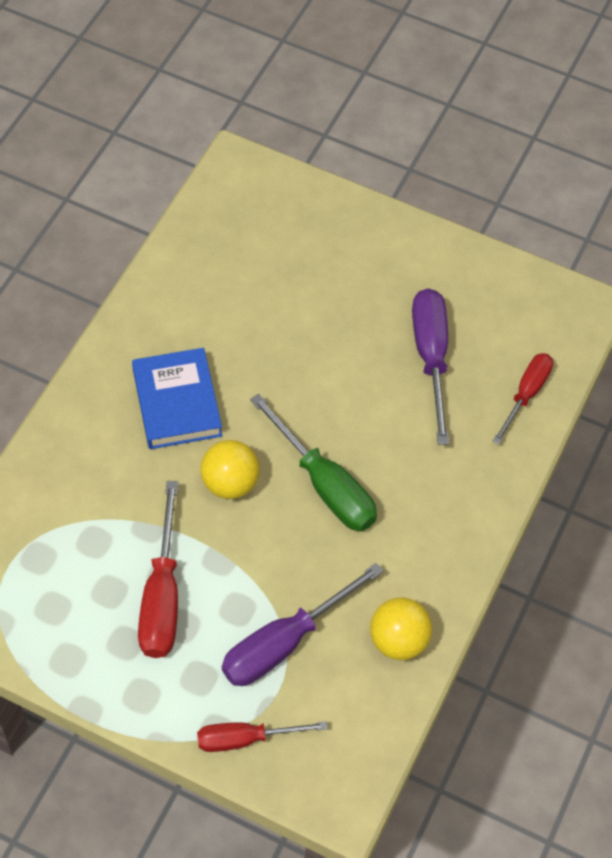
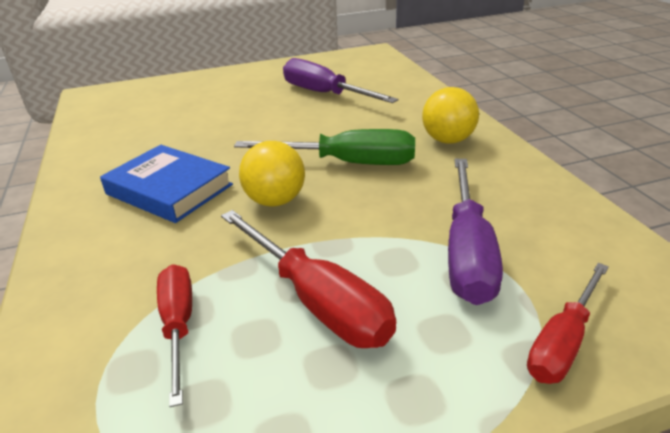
camera: 40 degrees left, 25 degrees down
yellow ball [370,597,432,660] -> yellow ball moved to [422,87,479,143]
red screwdriver [493,353,553,444] -> red screwdriver moved to [157,264,192,407]

